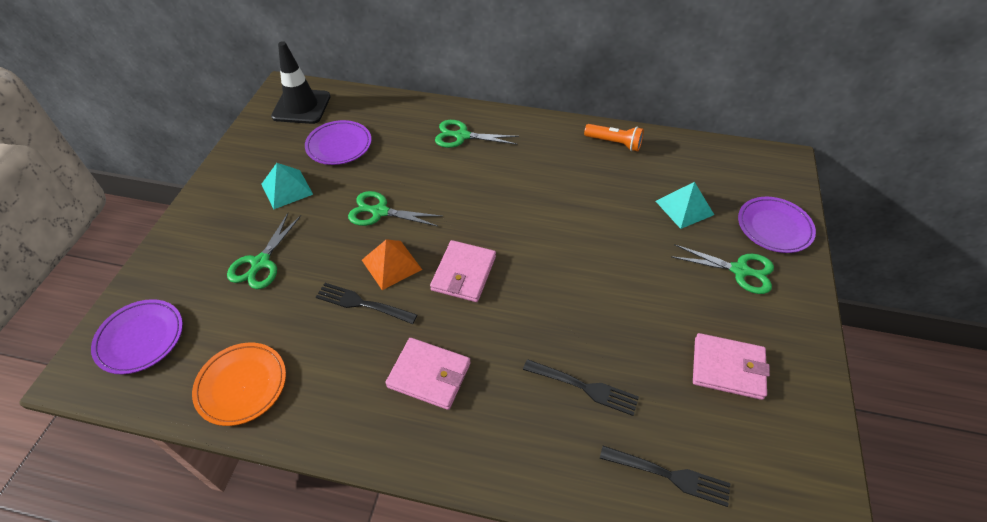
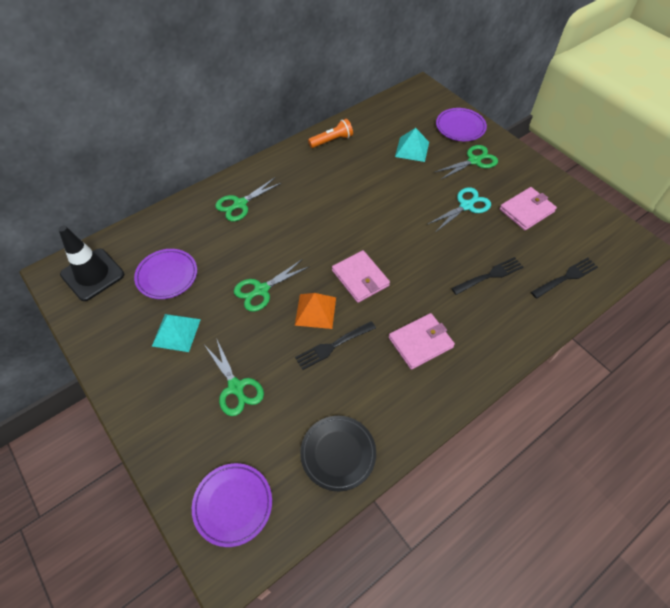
camera: 50 degrees left, 5 degrees up
orange plate [192,343,286,426] -> black plate [300,416,376,491]
none -> turquoise scissors [428,187,491,232]

